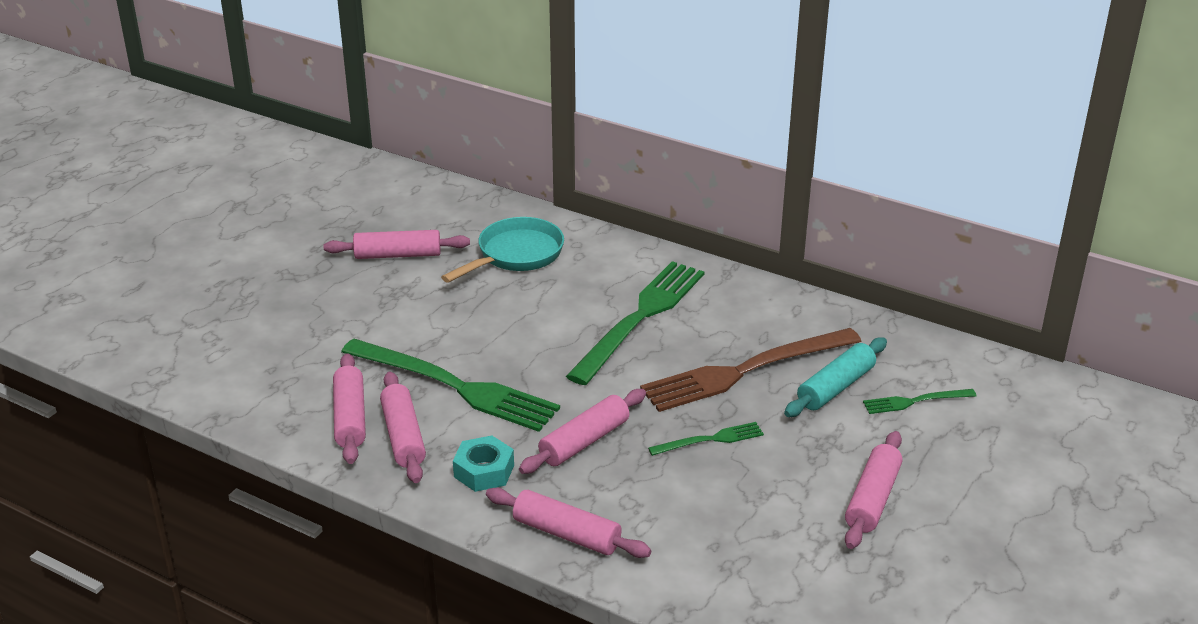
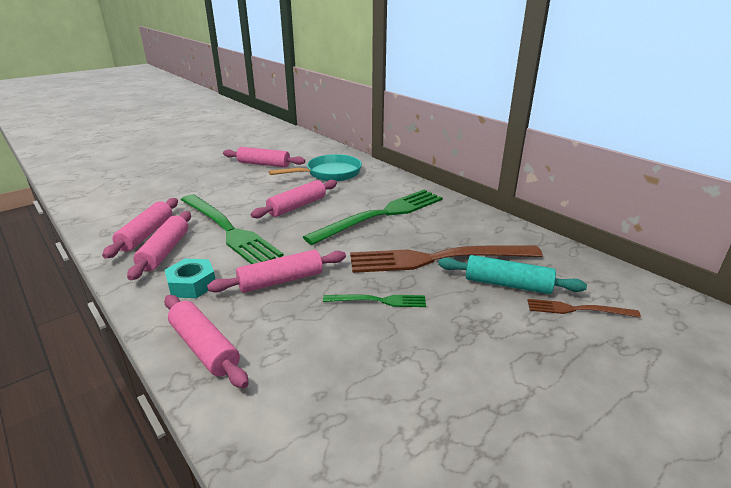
camera: 20 degrees right, 5 degrees down
turquoise rolling pin [784,337,887,417] -> turquoise rolling pin turned 45 degrees clockwise [438,255,587,294]
pink rolling pin [845,431,903,549] -> pink rolling pin moved to [251,180,337,218]
green fork [863,389,977,414] -> brown fork [527,299,641,318]

